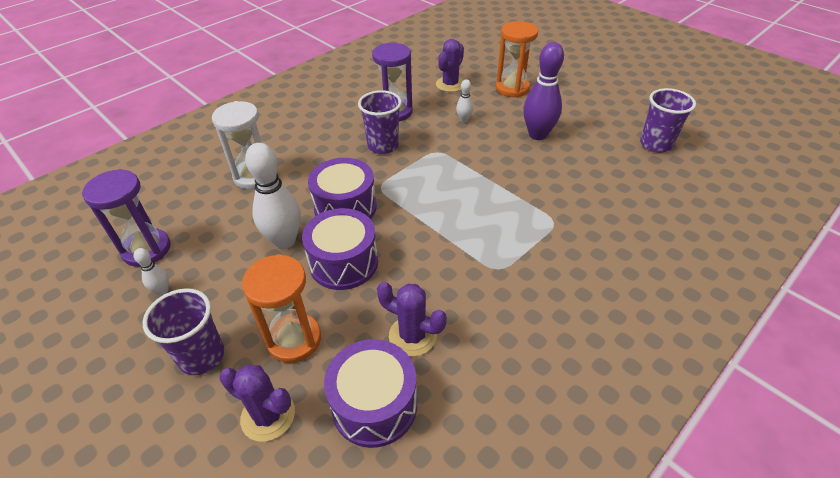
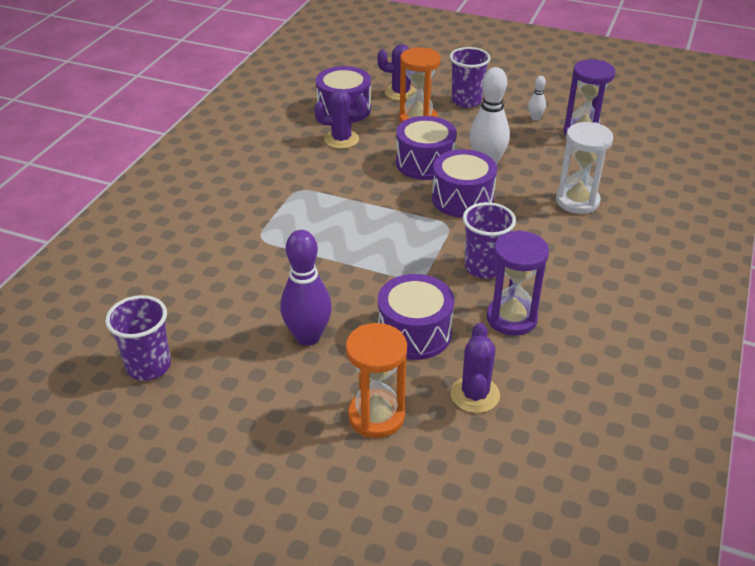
camera: 155 degrees right, 5 degrees down
white bowling pin [456,79,473,122] -> purple drum [378,274,454,360]

